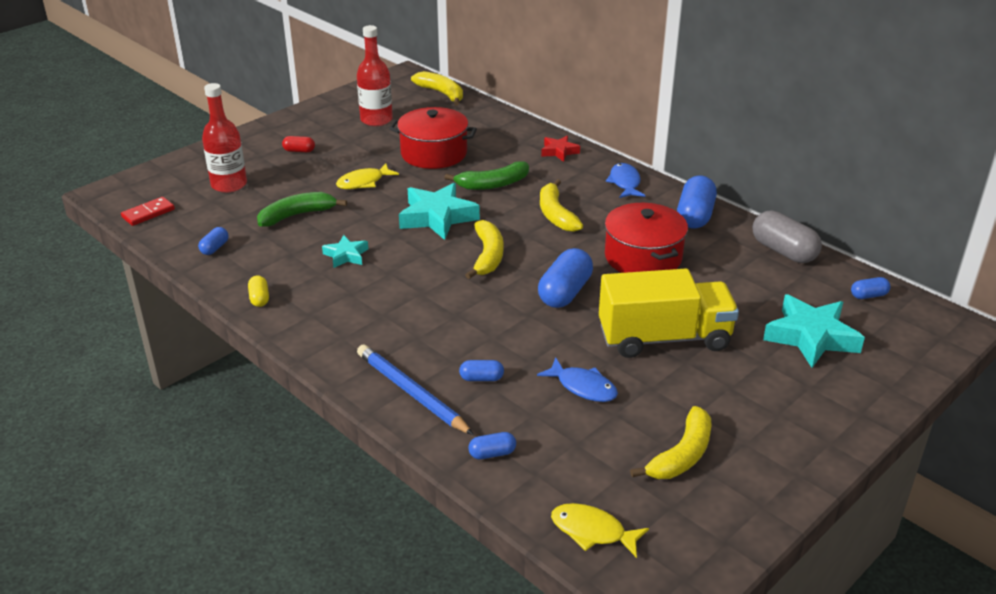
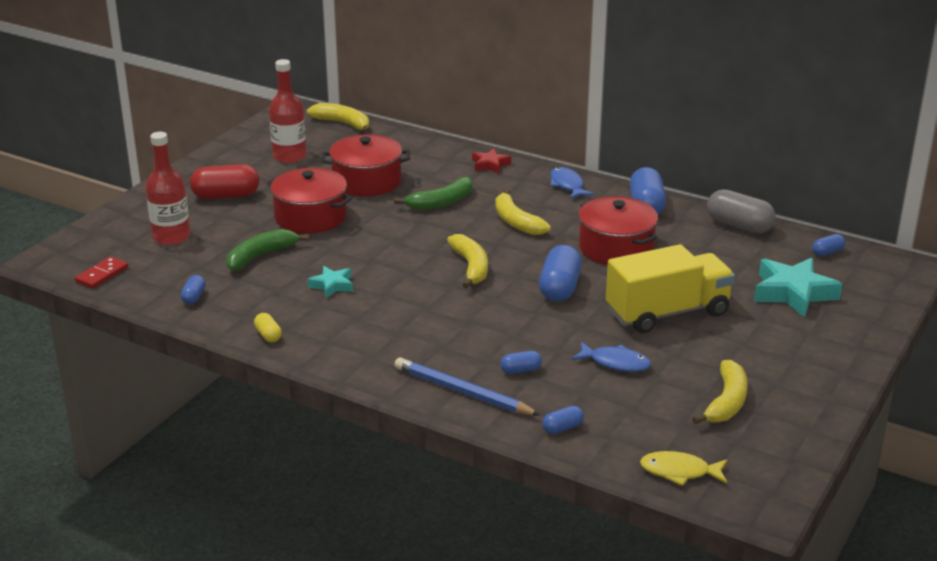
camera: 15 degrees left, 5 degrees down
red capsule [282,136,315,152] -> red capsule [190,164,259,199], size x1.98
yellow fish [336,163,399,189] -> red pot [267,168,352,234]
turquoise star [399,183,480,240] -> none

